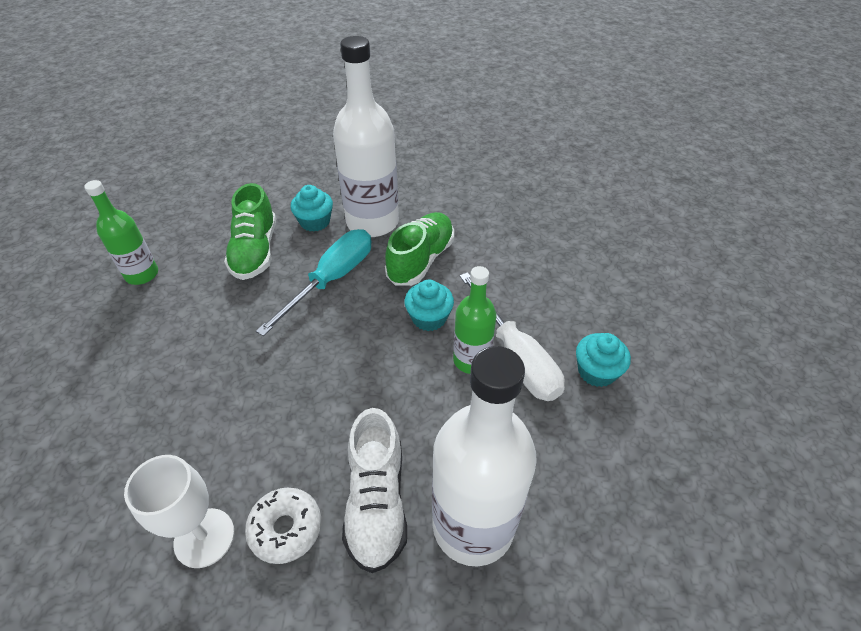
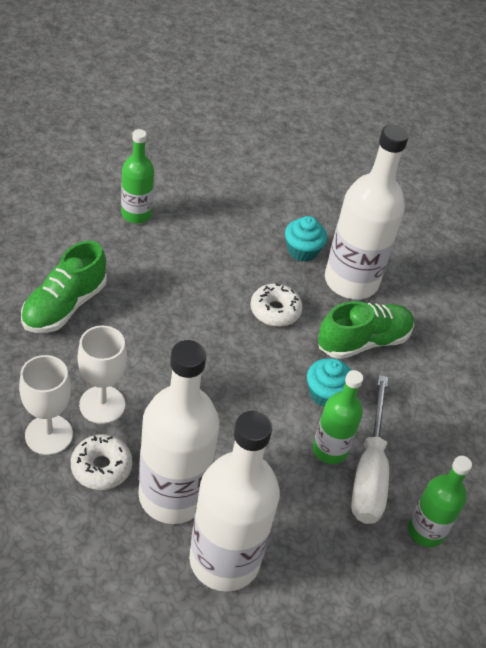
camera: 30 degrees right, 0 degrees up
green shoe [224,183,276,280] -> green shoe moved to [21,241,107,333]
turquoise screwdriver [256,229,371,336] -> white donut [250,283,303,327]
white shoe [342,408,407,573] -> white bottle [138,340,219,524]
turquoise cupcake [576,333,631,387] -> green bottle [408,456,472,547]
none -> white goblet [78,326,127,424]

